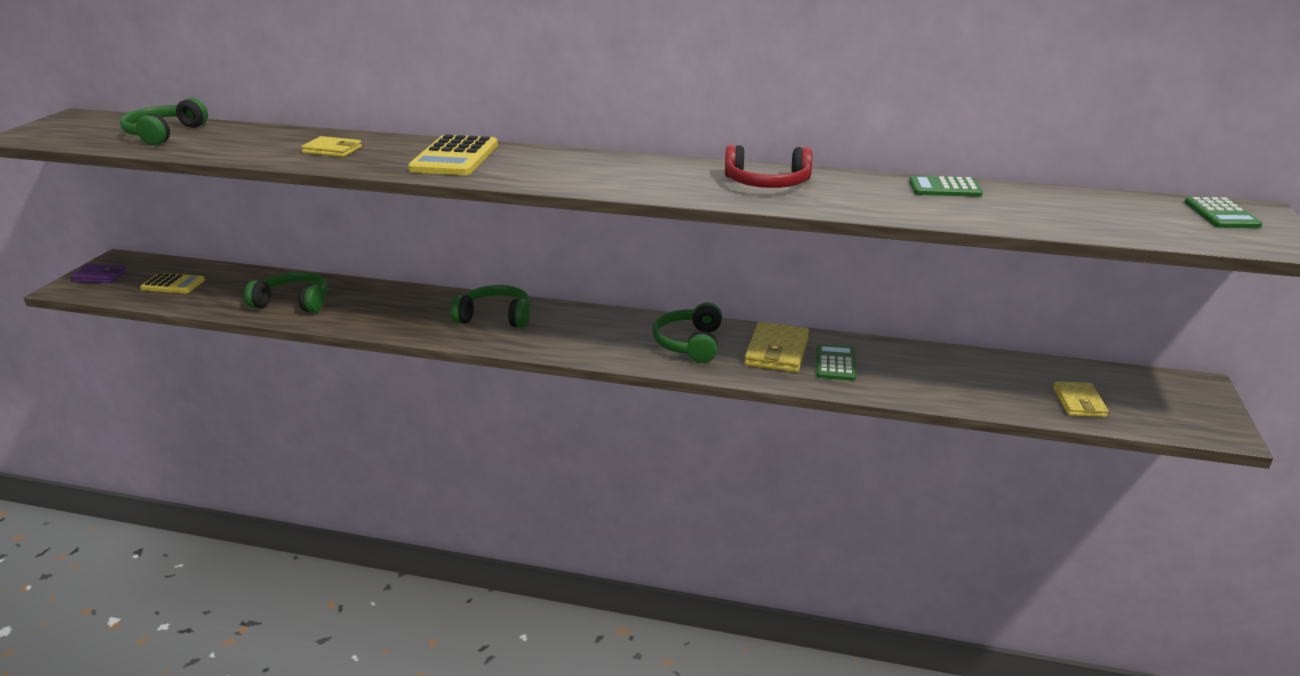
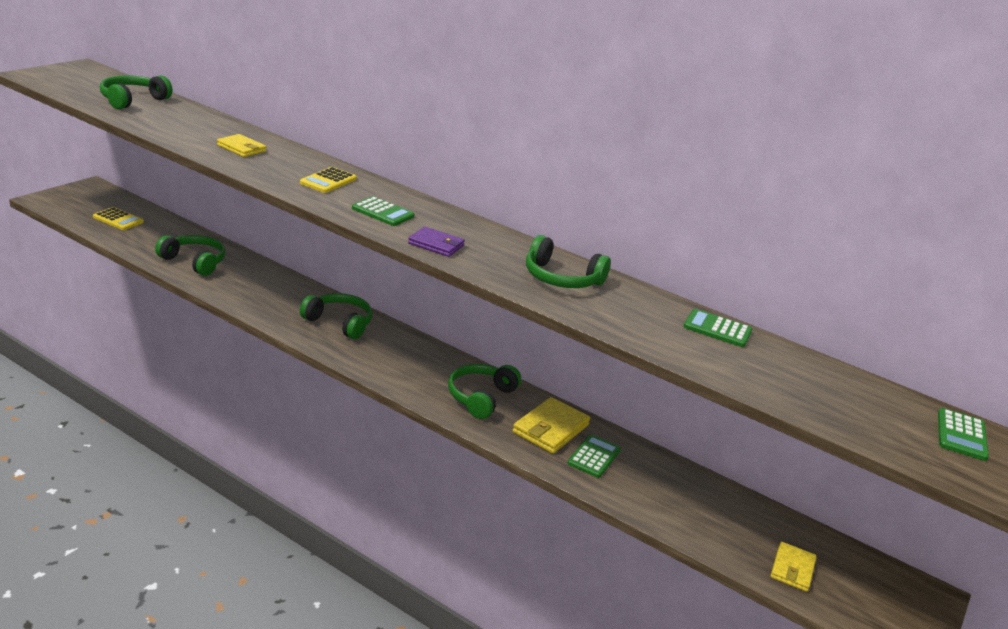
camera: 15 degrees right, 0 degrees up
purple wallet [70,264,127,283] -> purple wallet moved to [408,227,465,257]
yellow calculator [408,134,498,175] -> yellow calculator [300,167,357,193], size x0.61
red headphones [725,145,813,188] -> green headphones [526,235,611,288]
none -> green calculator [352,196,414,226]

